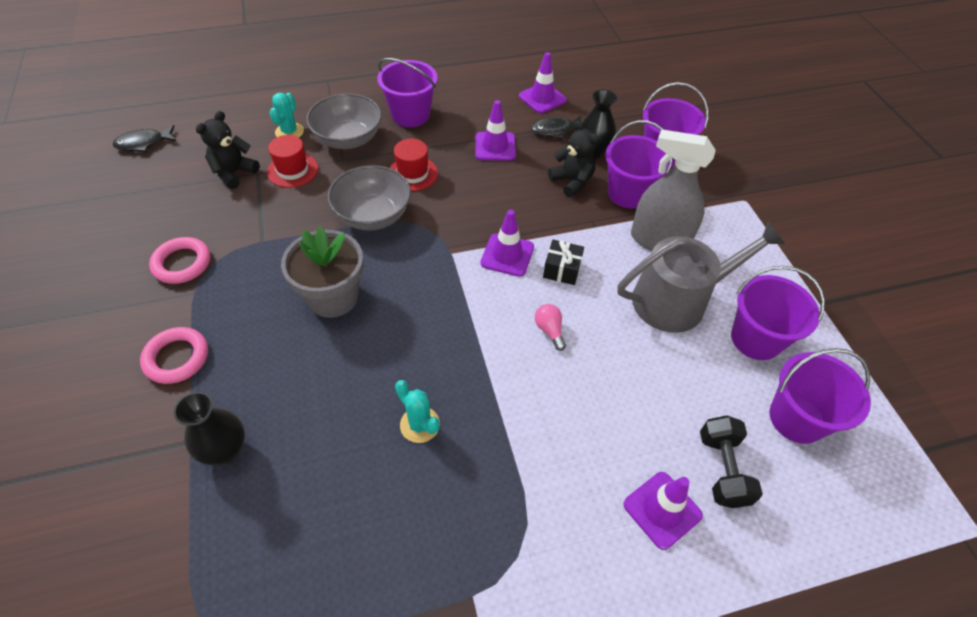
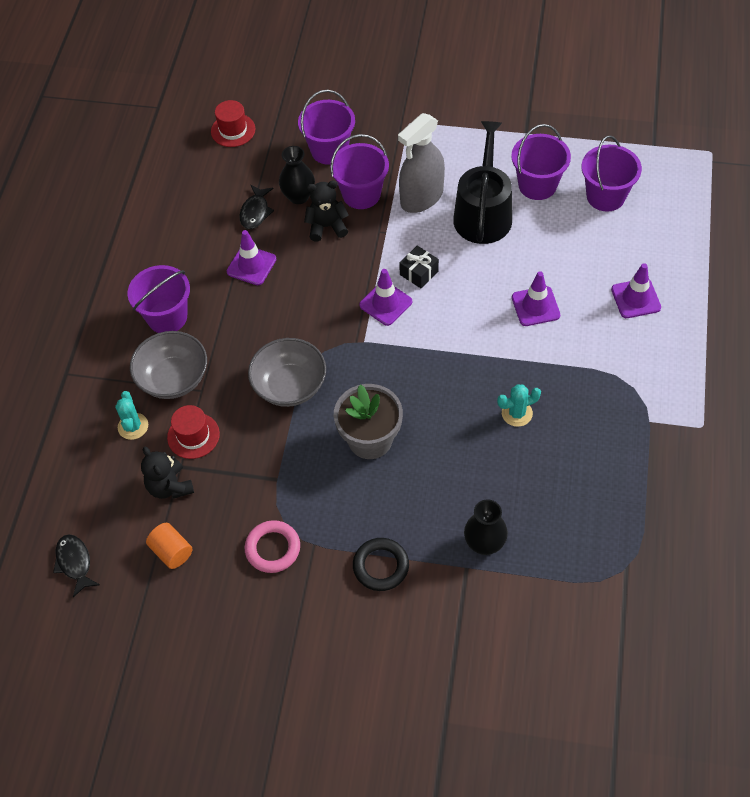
camera: 60 degrees left, 5 degrees up
black fish [112,125,177,153] -> black fish turned 150 degrees clockwise [53,534,100,597]
pink ring [140,327,208,384] -> black ring [353,538,409,591]
turquoise cactus [270,93,304,138] -> turquoise cactus turned 45 degrees clockwise [115,391,148,440]
red hat [390,139,438,191] -> red hat moved to [211,100,255,147]
purple traffic cone [519,52,567,113] -> purple traffic cone moved to [512,271,560,326]
pink light bulb [535,304,566,351] -> none
grey watering can [617,222,785,333] -> black watering can [453,121,512,244]
black dumbbell [700,415,763,508] -> none
none -> orange cylinder [146,523,192,569]

